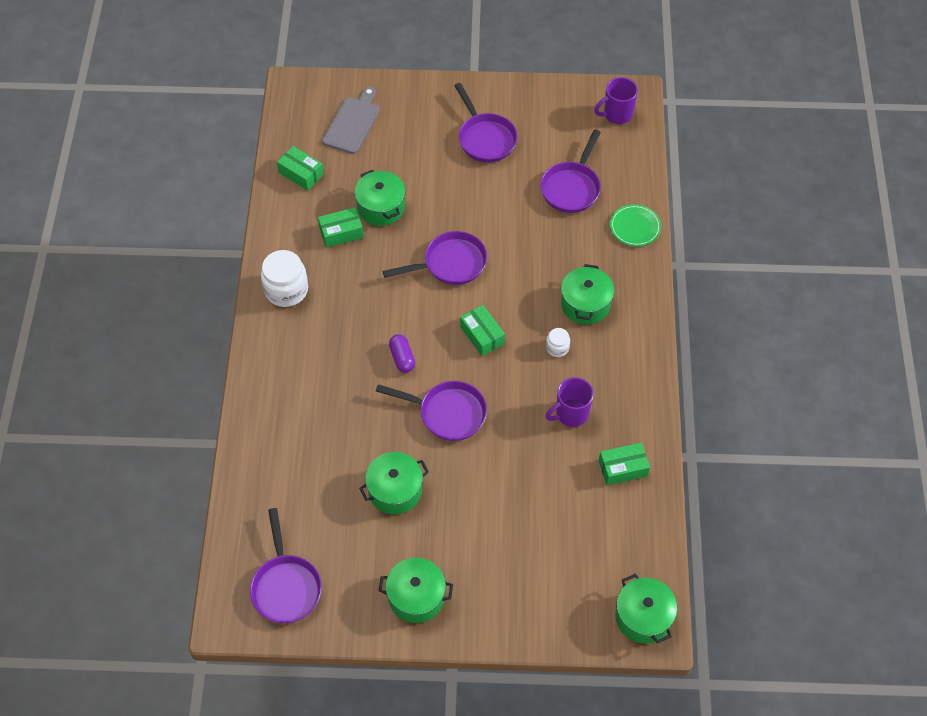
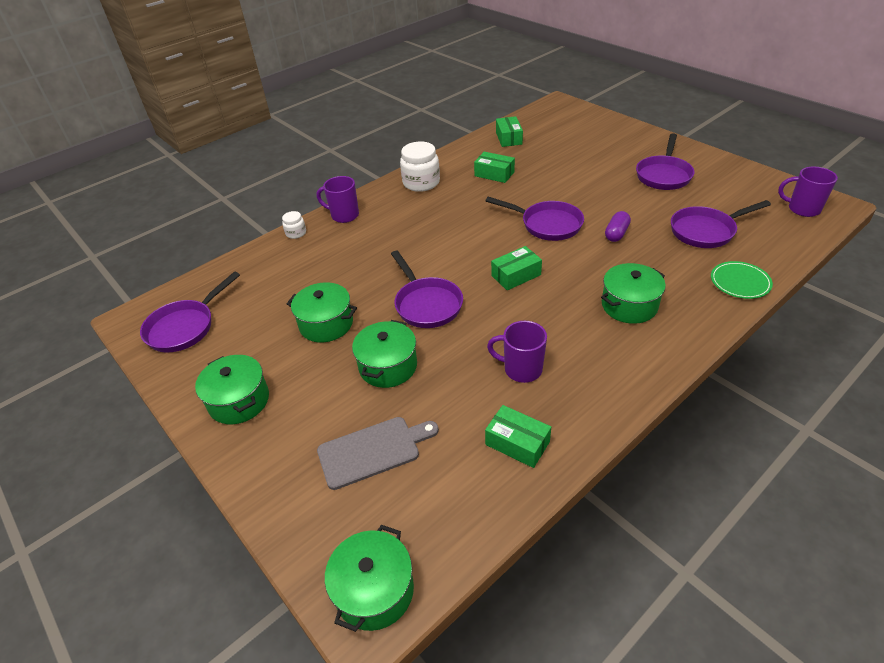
camera: 50 degrees right, 15 degrees down
grey cutting board [322,87,380,154] -> grey cutting board moved to [317,417,439,490]
green pot [354,170,405,226] -> green pot moved to [352,320,417,388]
purple capsule [389,334,415,373] -> purple capsule moved to [605,211,631,242]
green box [460,305,505,356] -> green box turned 45 degrees clockwise [491,246,542,290]
white jar [546,328,570,357] -> white jar moved to [282,211,306,239]
none -> purple mug [317,176,359,223]

